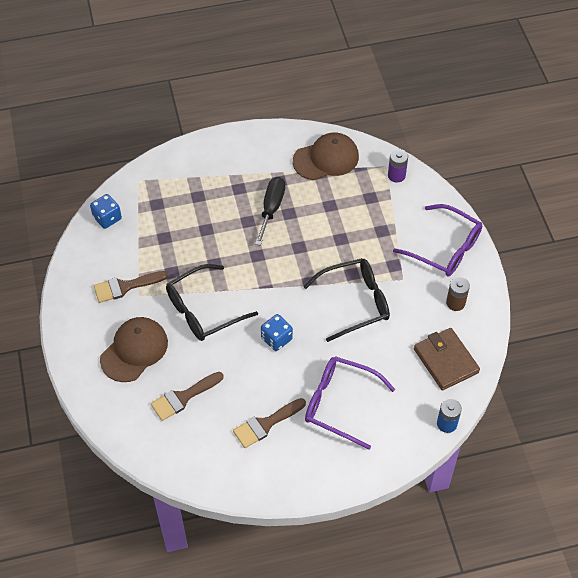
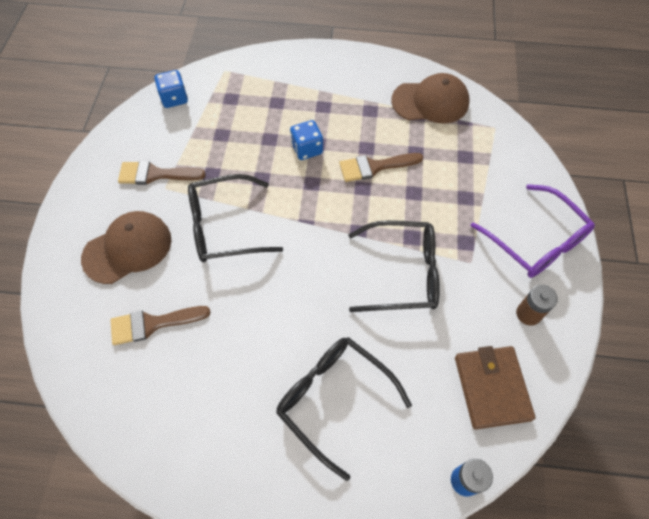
camera: 20 degrees right, 5 degrees up
brown brush [233,398,306,448] -> brown brush moved to [339,153,423,182]
black screwdriver [255,177,285,246] -> none
blue dice [261,314,293,351] -> blue dice moved to [290,120,323,160]
purple glasses [305,356,395,450] -> black glasses [276,337,412,481]
purple battery [388,149,408,183] -> none

